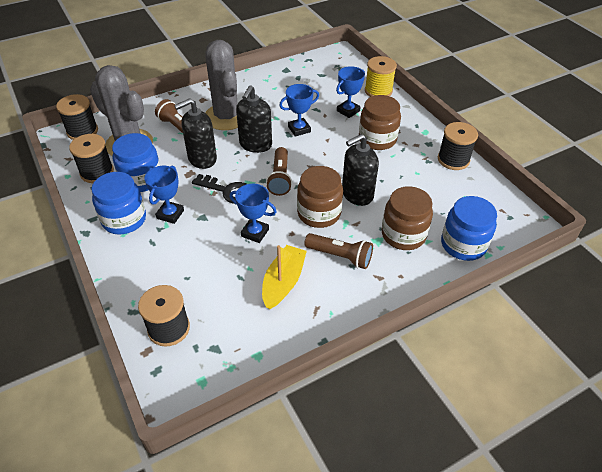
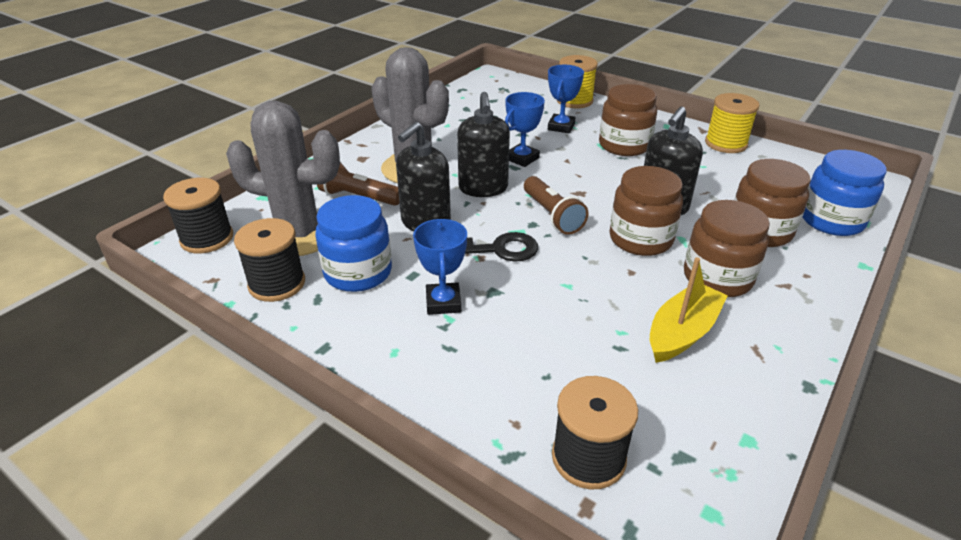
camera: 25 degrees left, 10 degrees down
blue jar [91,172,146,234] -> none
blue trophy [230,184,277,243] -> none
yellow boat [262,245,307,309] -> yellow boat turned 45 degrees clockwise [650,257,728,363]
brown flashlight [304,233,373,269] -> brown jar [684,200,770,297]
black spool [438,122,478,170] -> yellow spool [705,93,759,153]

